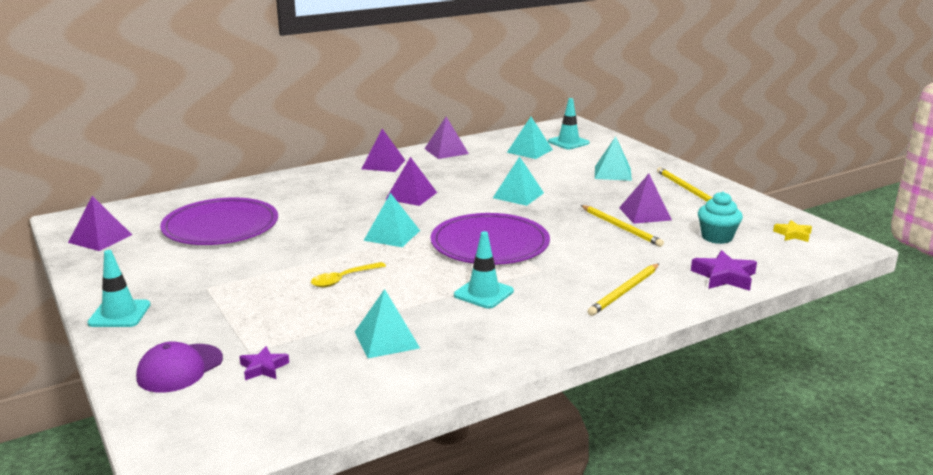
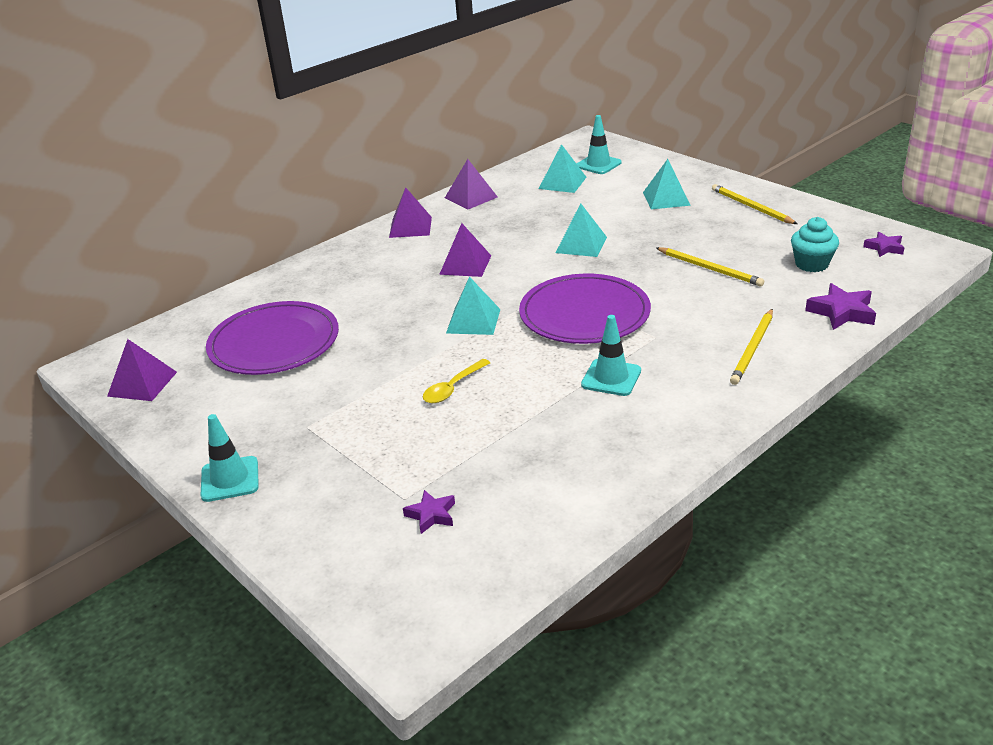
camera: 10 degrees left, 10 degrees up
purple cap [136,341,223,393] -> none
turquoise pyramid [355,289,420,358] -> none
purple pyramid [619,174,672,224] -> none
yellow star [773,220,812,242] -> purple star [863,232,904,257]

